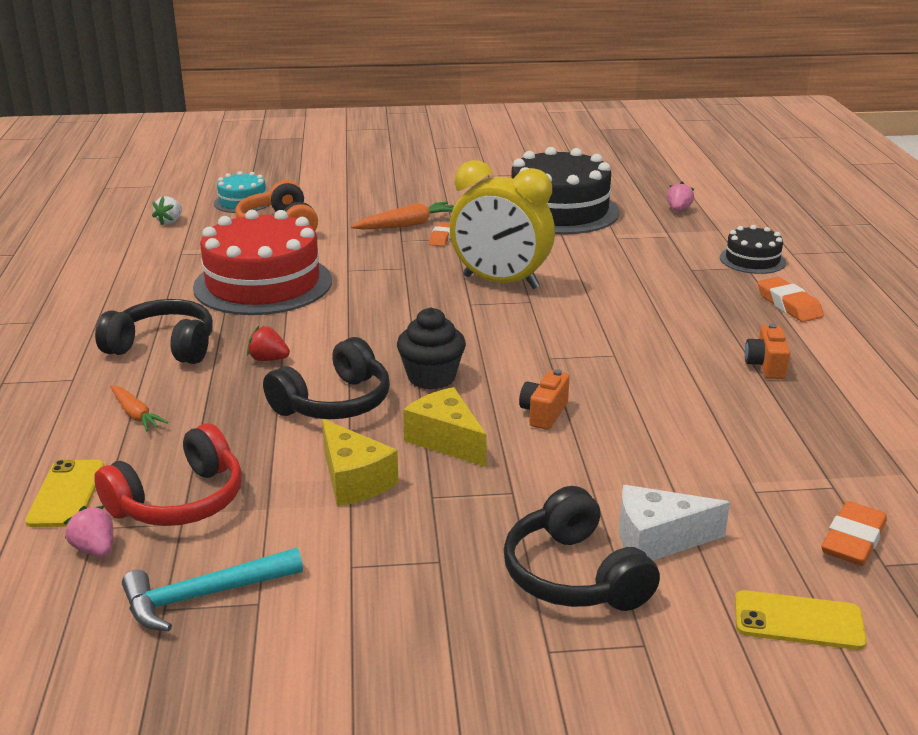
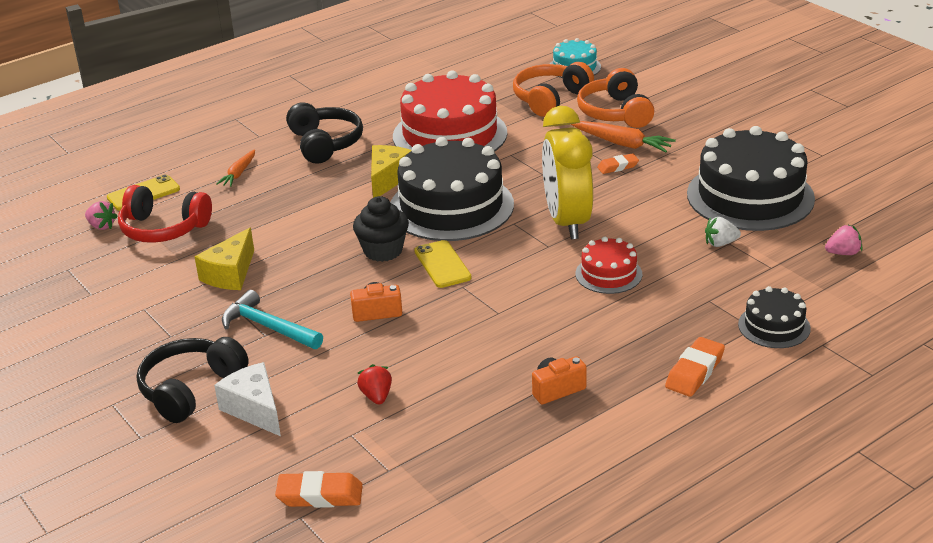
camera: 60 degrees right, 5 degrees up
pink strawberry [63,506,113,557] -> pink strawberry turned 105 degrees clockwise [85,201,118,230]
turquoise hammer [122,548,303,631] -> turquoise hammer moved to [222,290,323,349]
white strawberry [152,196,182,226] -> white strawberry moved to [705,217,741,247]
red strawberry [247,326,290,361] -> red strawberry moved to [357,364,392,404]
black headphones [263,337,390,419] -> none
yellow cheese [403,387,487,467] -> yellow cheese moved to [371,145,412,198]
yellow phone [735,590,867,650] -> yellow phone moved to [414,240,472,288]
none -> black cake [390,137,514,241]
none -> red cake [576,237,642,294]
none -> orange headphones [577,68,654,128]

